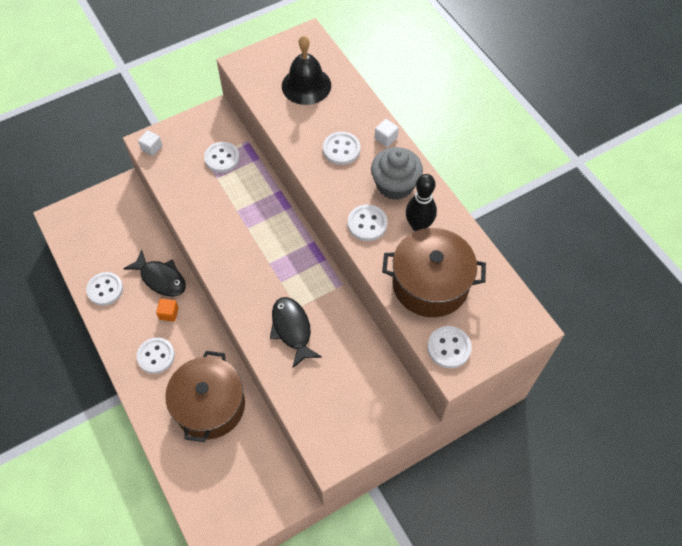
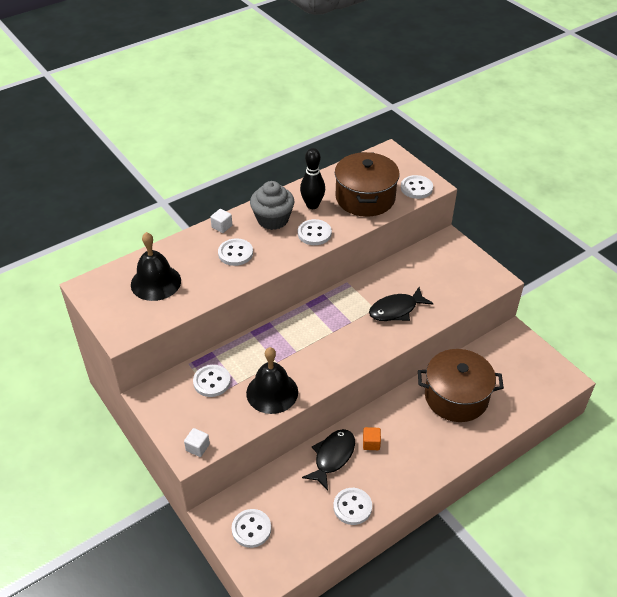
camera: 95 degrees left, 15 degrees down
white button [137,337,175,374] -> white button moved to [232,509,271,548]
none -> black bell [246,347,298,414]

